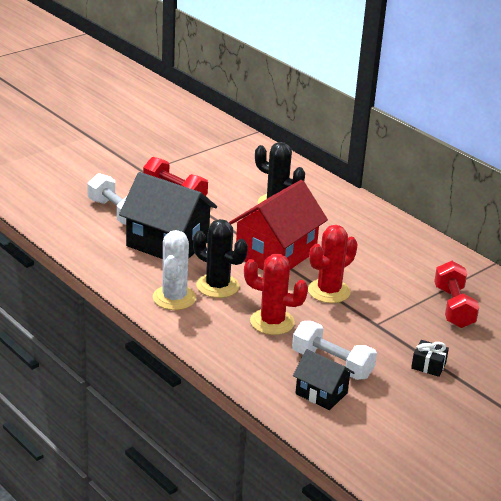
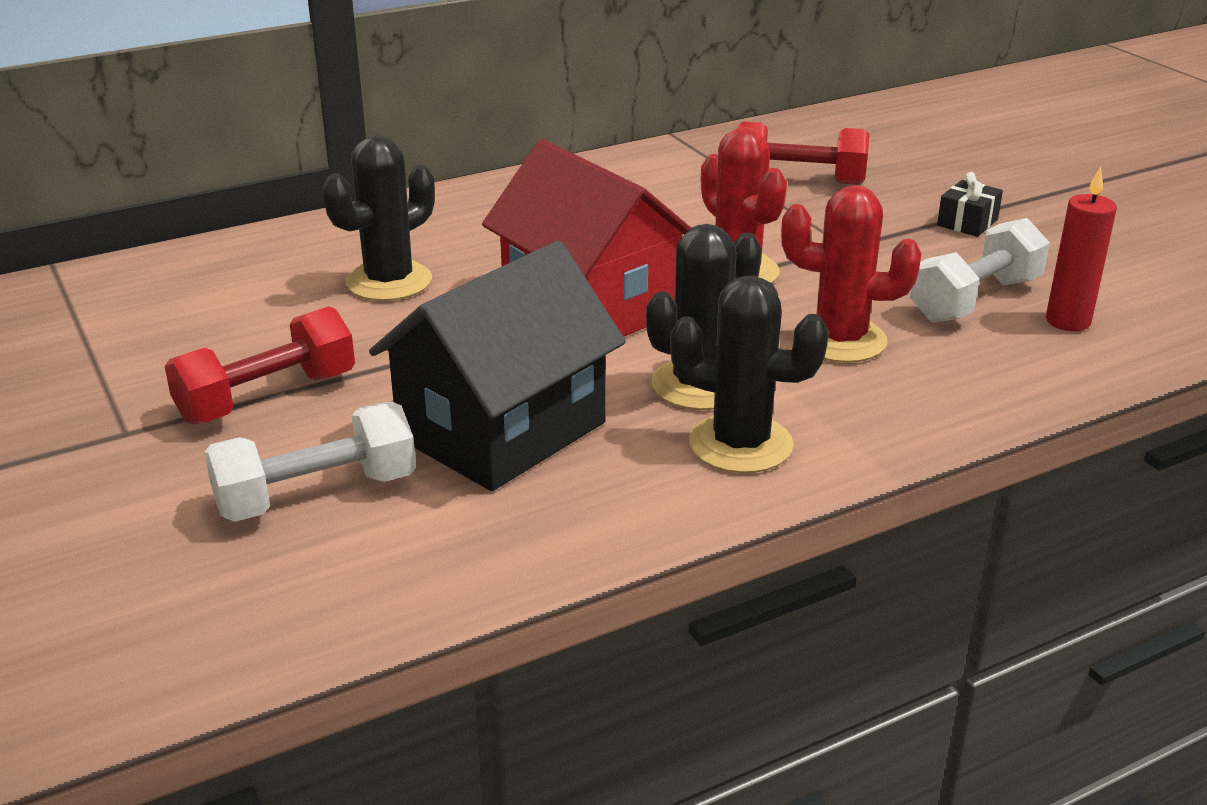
camera: 75 degrees left, 0 degrees up
white cactus [153,230,196,310] -> black cactus [670,276,829,473]
red cactus [244,254,308,335] -> red cactus turned 75 degrees clockwise [781,185,922,363]
black house [293,349,354,410] -> red candle [1046,167,1117,331]

